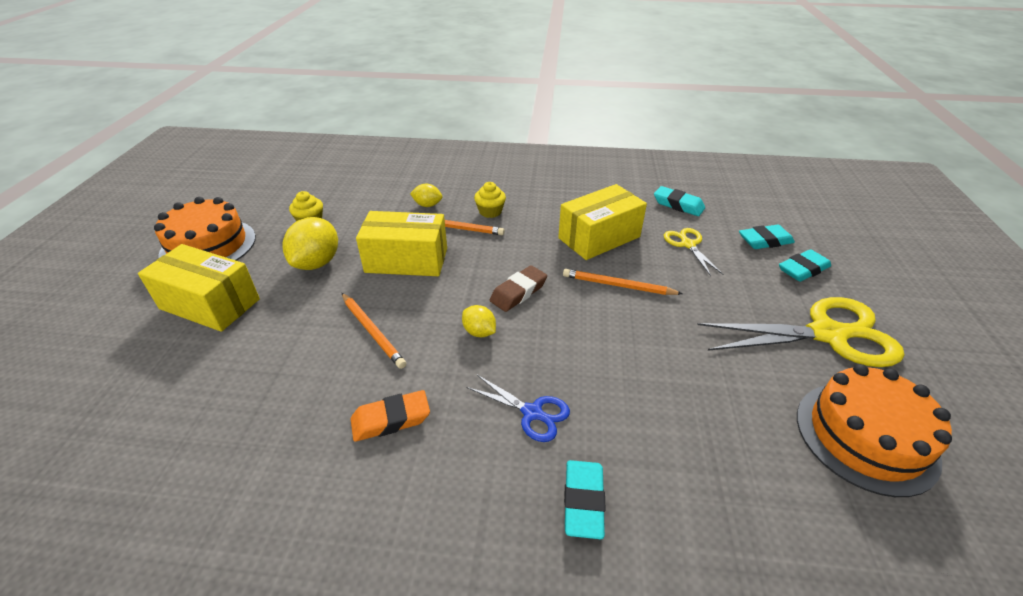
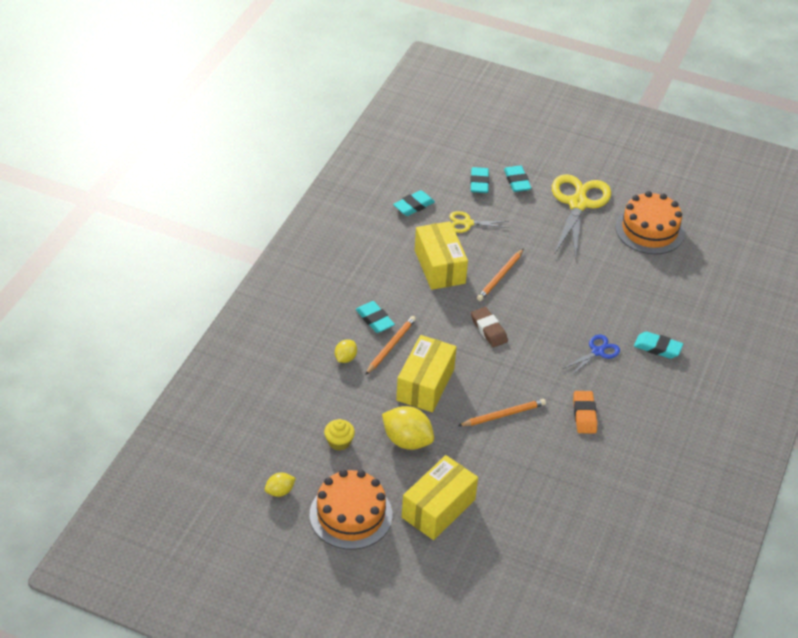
camera: 75 degrees left, 5 degrees up
yellow lemon [462,305,496,337] -> yellow lemon moved to [265,472,296,497]
yellow cupcake [474,182,506,218] -> turquoise eraser [356,301,395,333]

